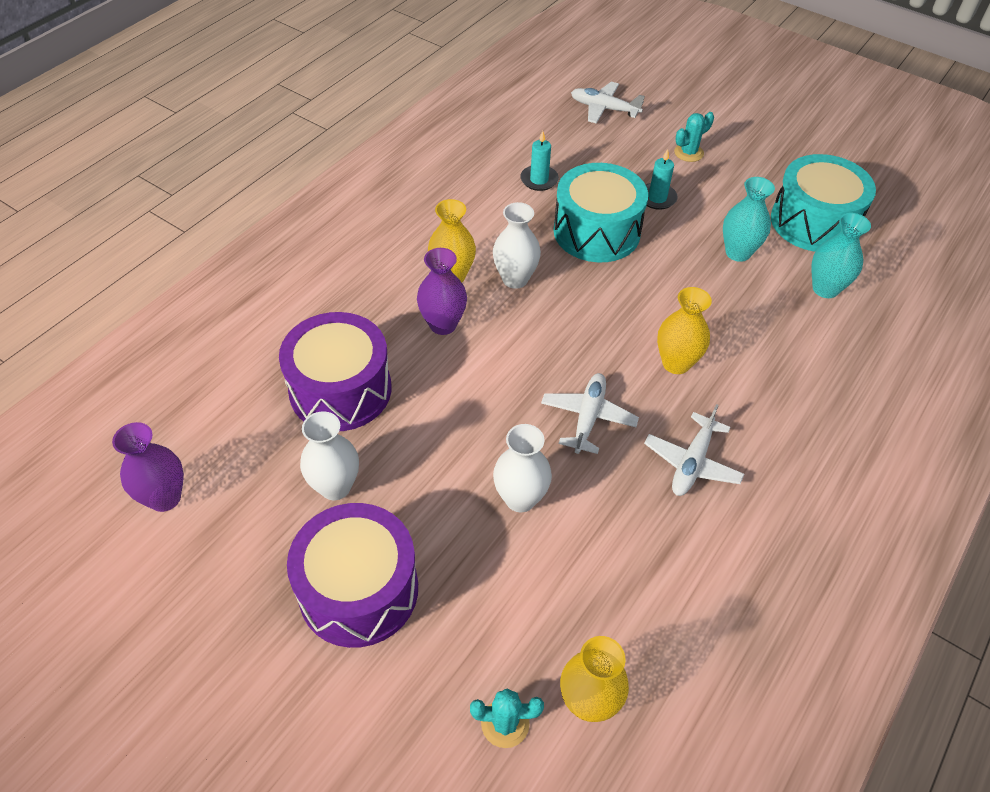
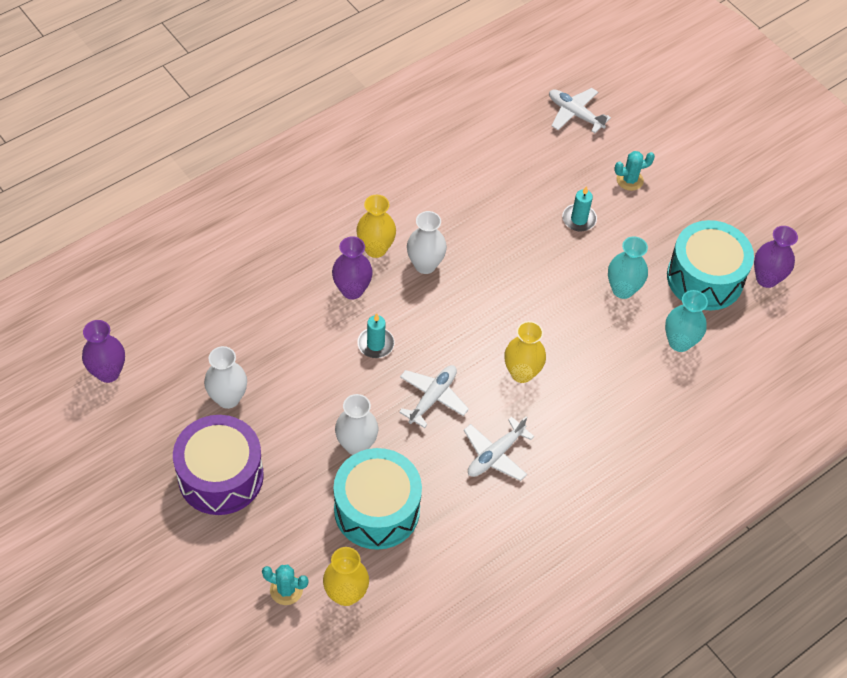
camera: 15 degrees right, 5 degrees up
purple drum [279,312,391,431] -> none
turquoise candle [520,131,559,191] -> turquoise candle moved to [357,313,395,358]
turquoise drum [554,163,648,262] -> turquoise drum moved to [333,448,422,550]
none -> purple vase [754,226,798,288]

